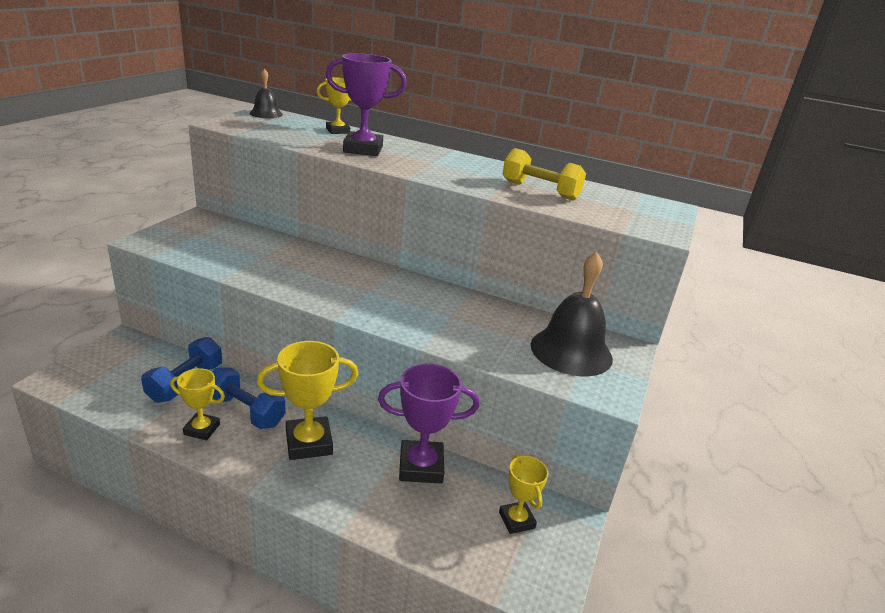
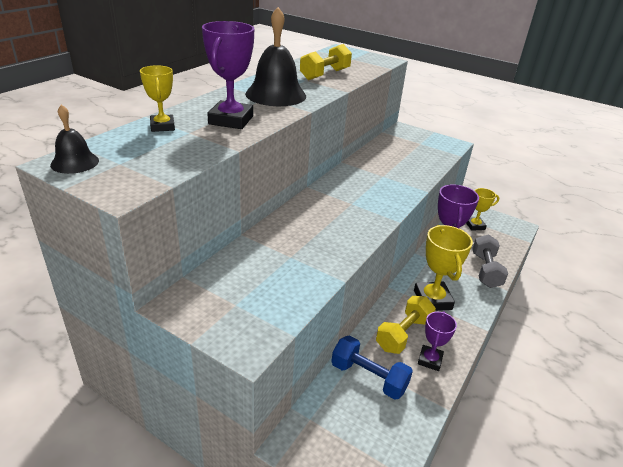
camera: 80 degrees left, 5 degrees up
yellow trophy [170,368,225,440] -> purple trophy [418,311,457,371]
blue dumbbell [212,367,286,429] -> yellow dumbbell [376,296,436,354]
black bell [531,252,613,376] -> black bell moved to [245,7,306,106]
none -> grey dumbbell [472,234,508,288]

